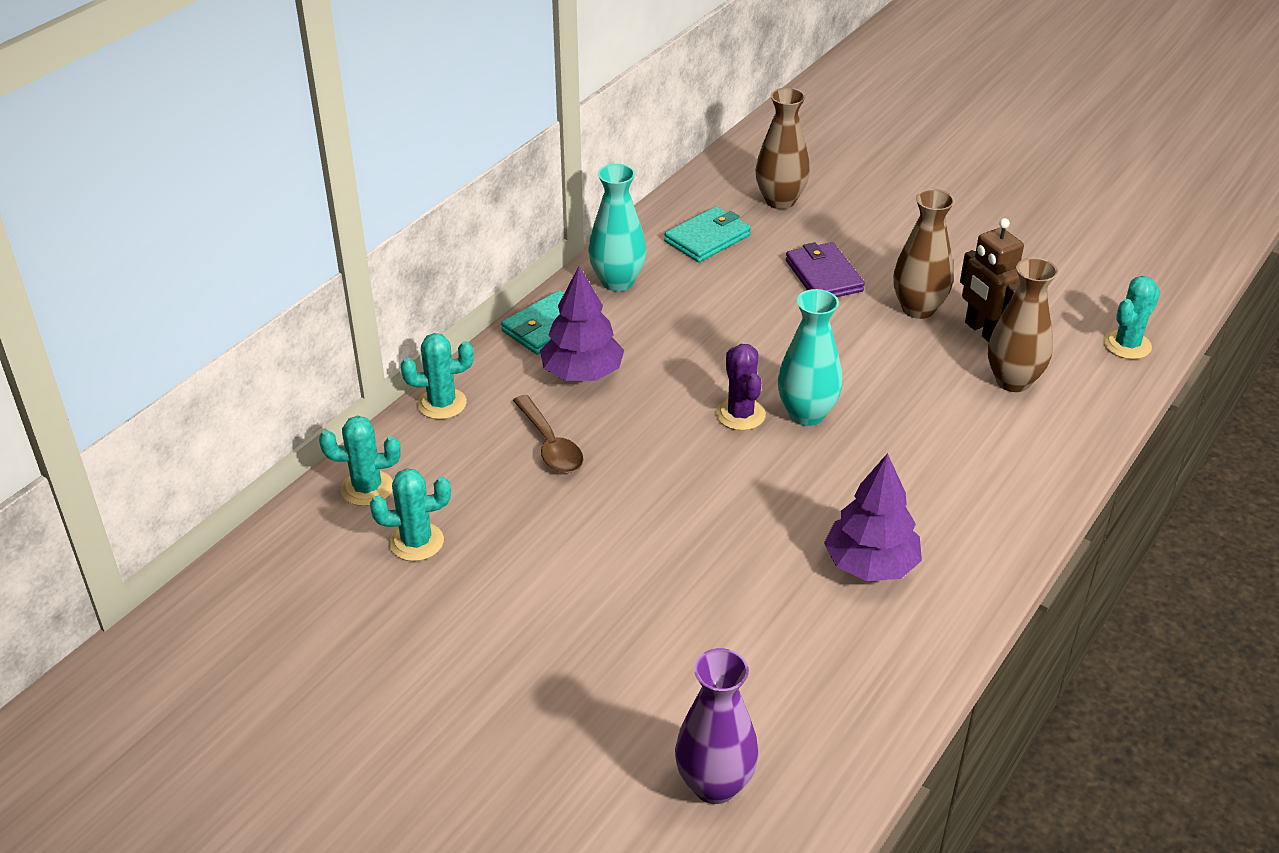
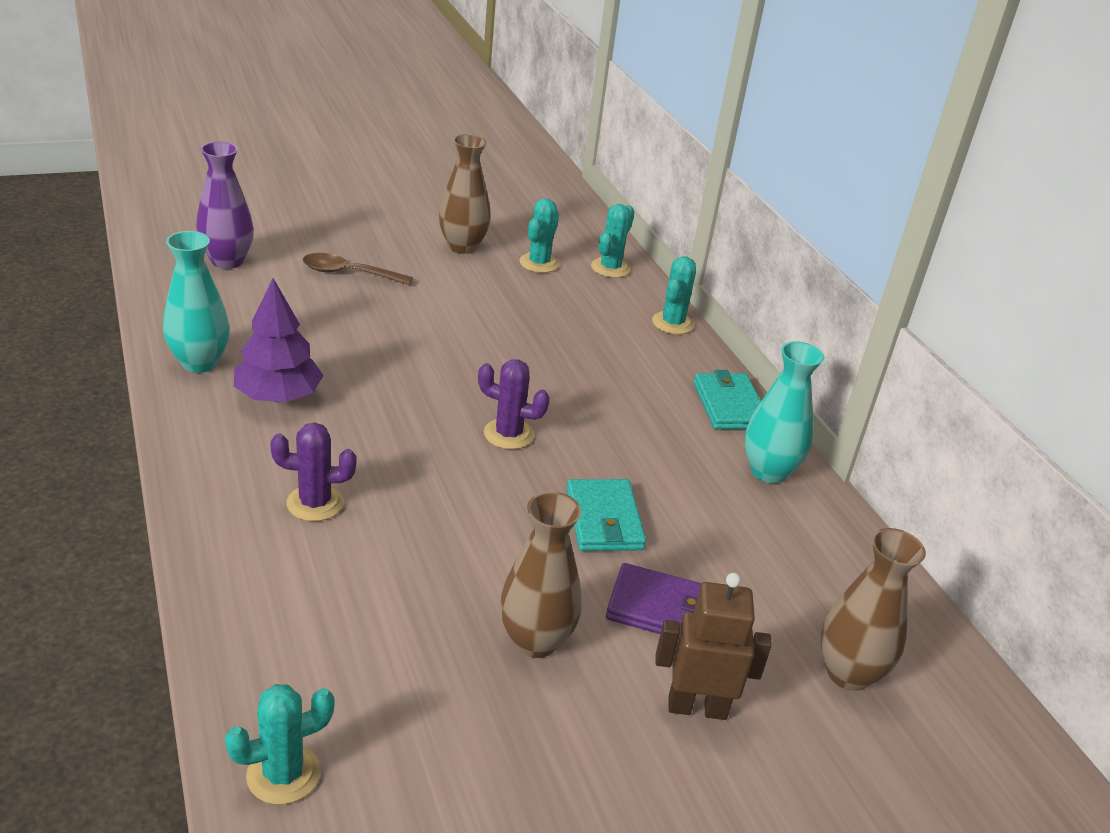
camera: 120 degrees right, 5 degrees down
brown spoon [513,395,583,473] -> brown spoon moved to [303,253,413,285]
purple tree [540,266,624,381] -> none
turquoise wallet [664,206,751,262] -> turquoise wallet moved to [566,479,646,551]
turquoise vase [778,289,843,426] -> turquoise vase moved to [163,231,230,373]
brown robot [960,218,1024,342] -> brown robot moved to [655,573,772,720]
brown vase [988,258,1058,392] -> brown vase moved to [439,134,491,254]
turquoise cactus [1103,276,1160,359] -> turquoise cactus turned 75 degrees clockwise [225,684,335,804]
none -> purple cactus [270,422,357,521]

